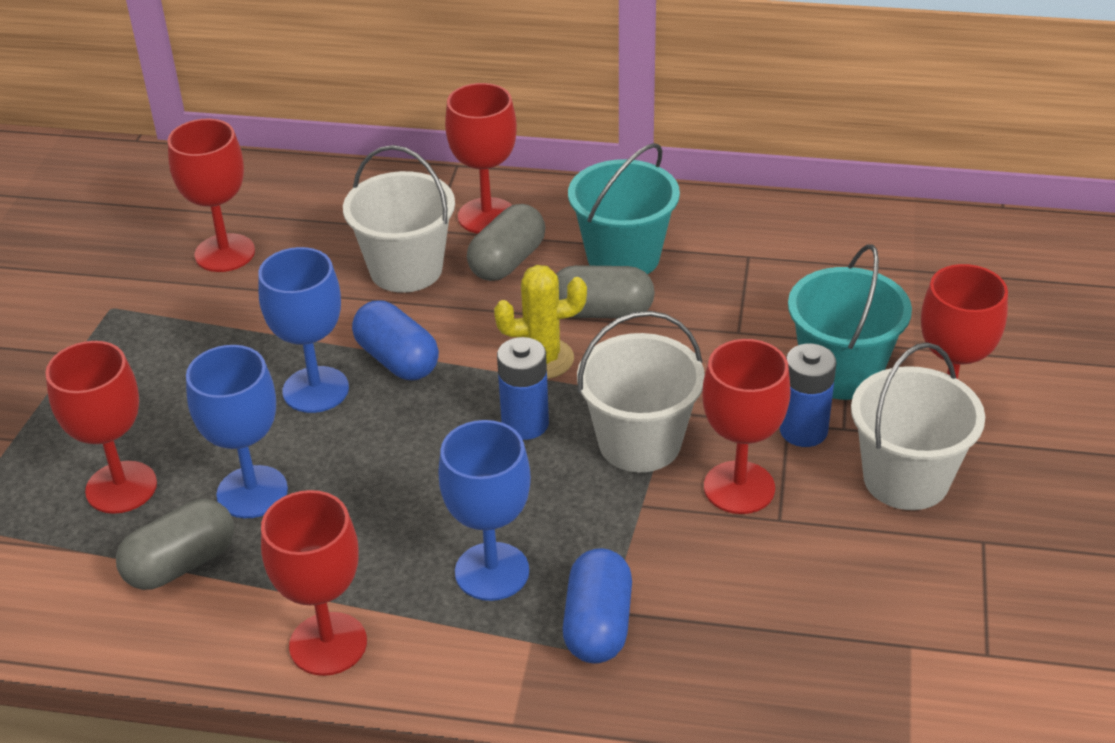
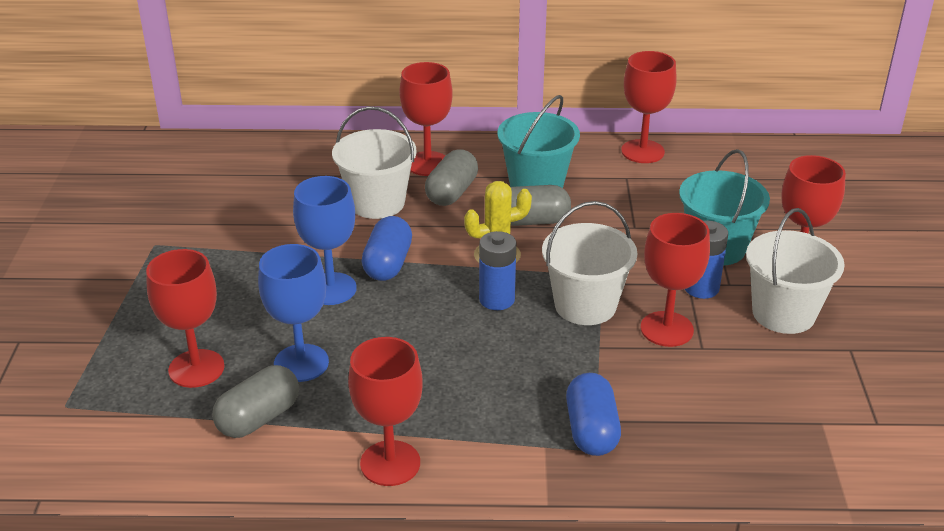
camera: 10 degrees left, 5 degrees down
red goblet [168,119,255,272] -> red goblet moved to [621,51,677,163]
blue capsule [352,301,439,380] -> blue capsule turned 60 degrees clockwise [362,216,412,281]
blue goblet [438,420,531,601] -> none

